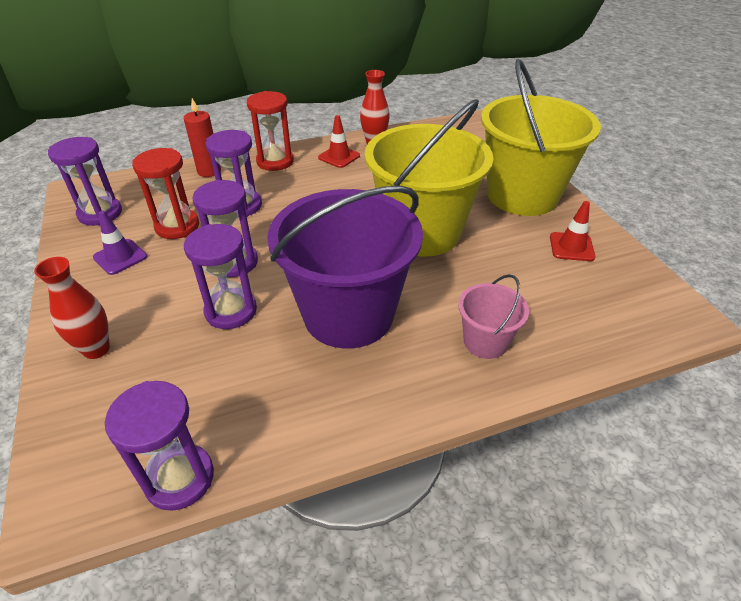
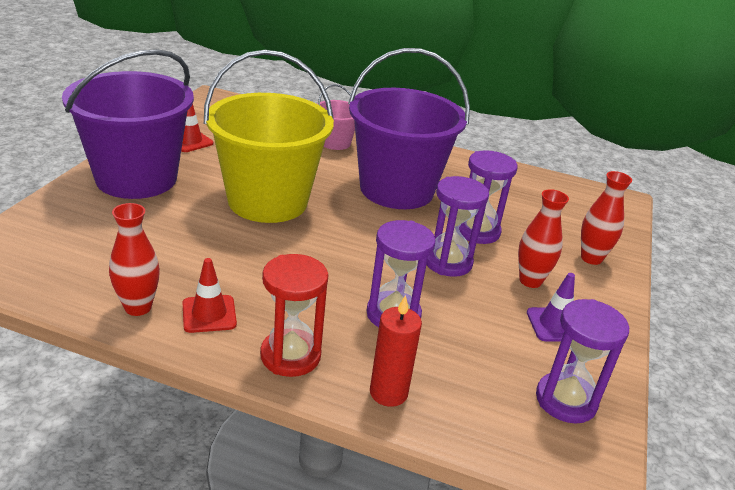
camera: 145 degrees left, 10 degrees down
purple hourglass [105,381,214,511] -> none
red hourglass [132,148,199,239] -> none
yellow bucket [481,59,601,216] -> purple bucket [62,49,194,199]
none -> red vase [518,189,569,288]

